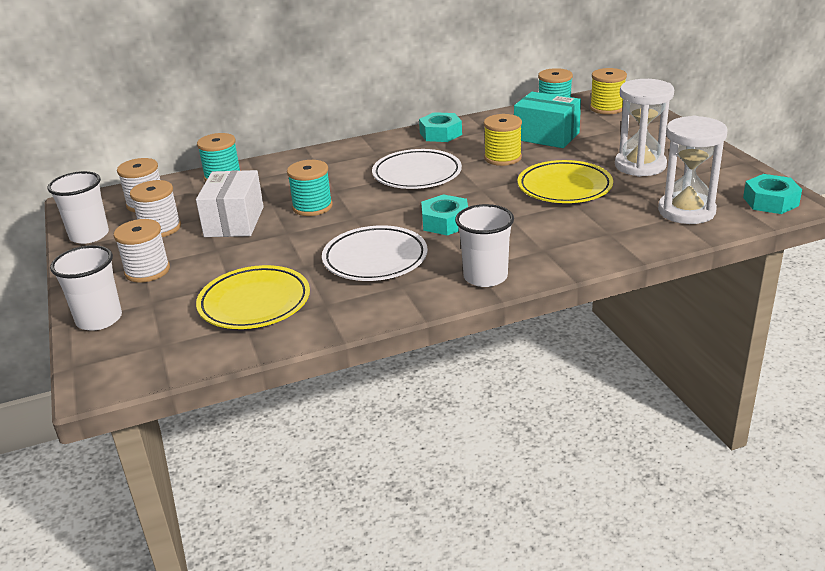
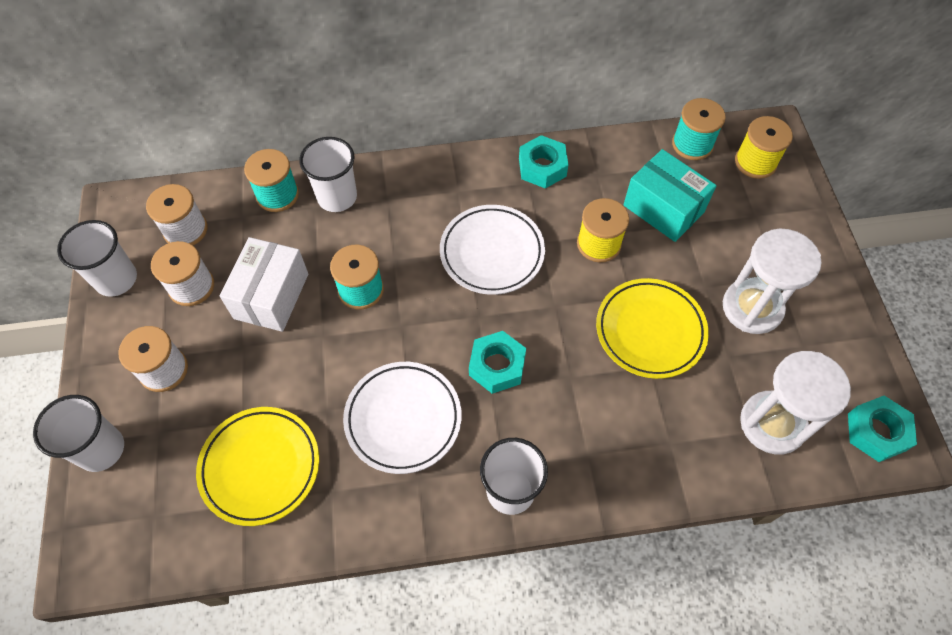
camera: 10 degrees right, 30 degrees up
none -> white cup [299,137,357,212]

